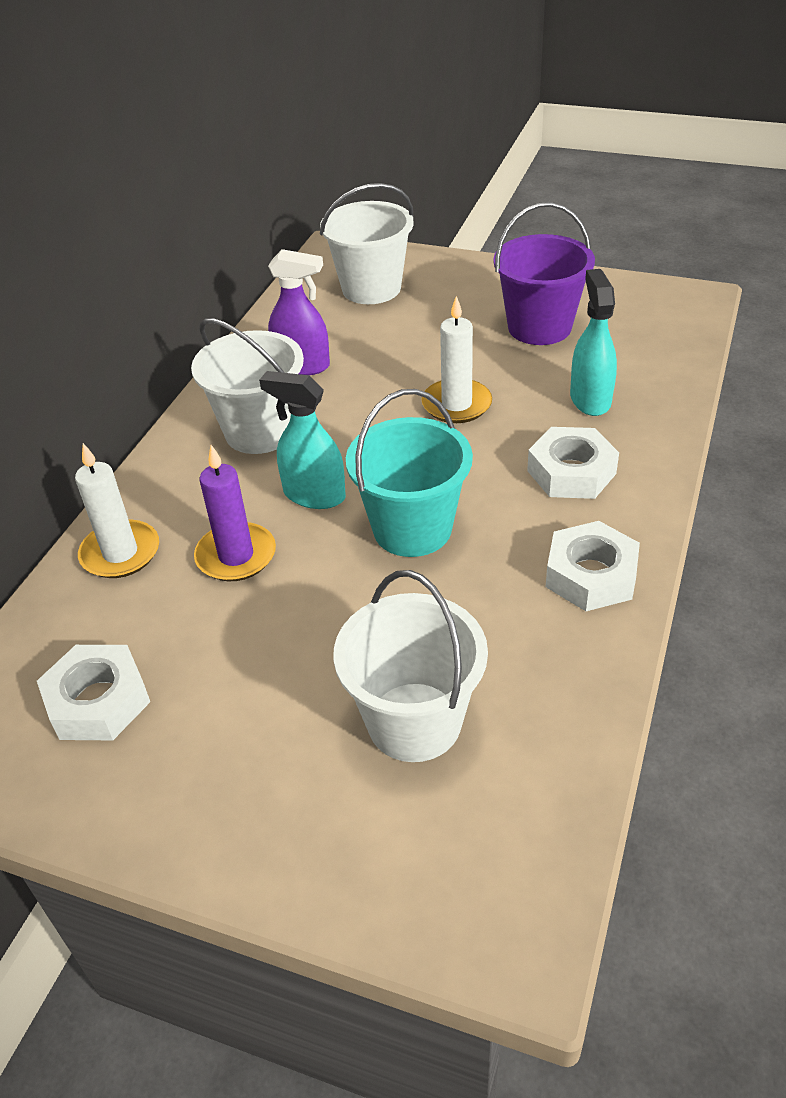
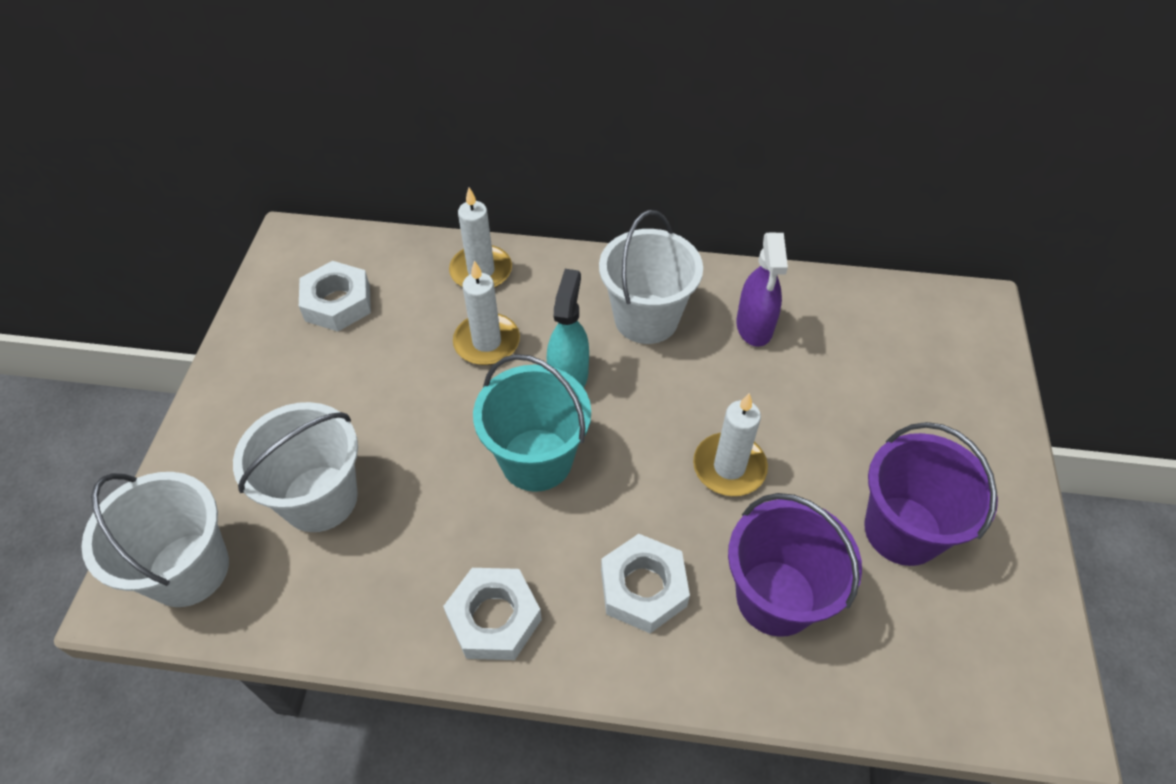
camera: 75 degrees right, 10 degrees up
purple candle [194,445,276,581] -> white candle [453,260,520,365]
white bucket [320,183,414,304] -> white bucket moved to [81,472,229,607]
turquoise spray bottle [570,269,617,416] -> purple bucket [728,493,862,637]

